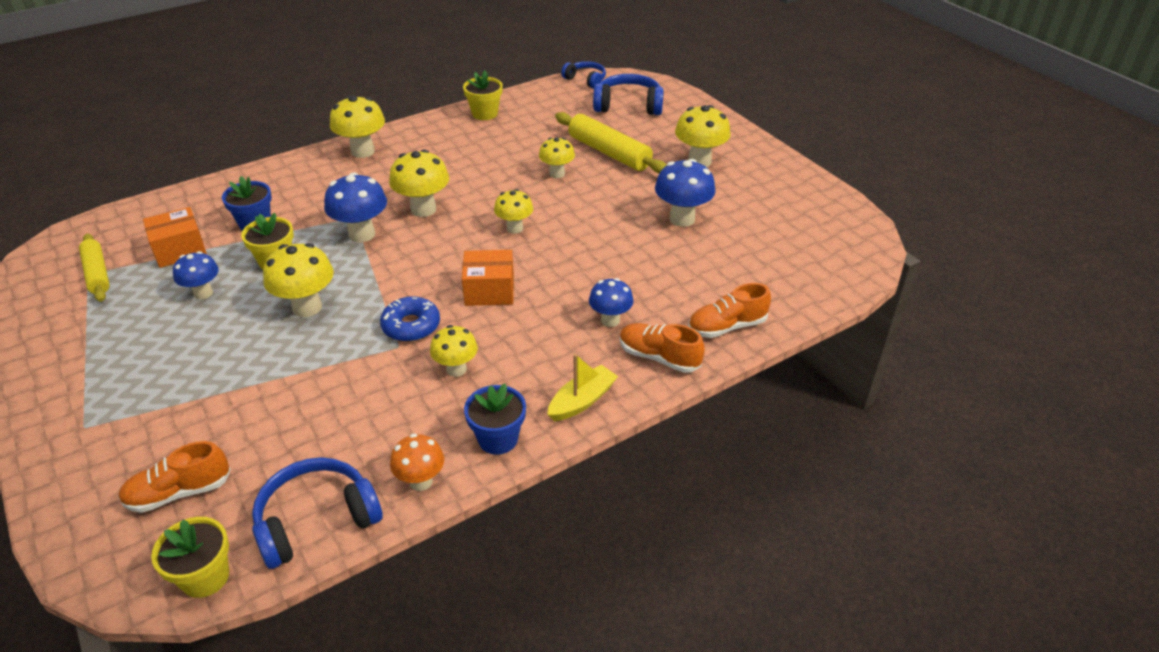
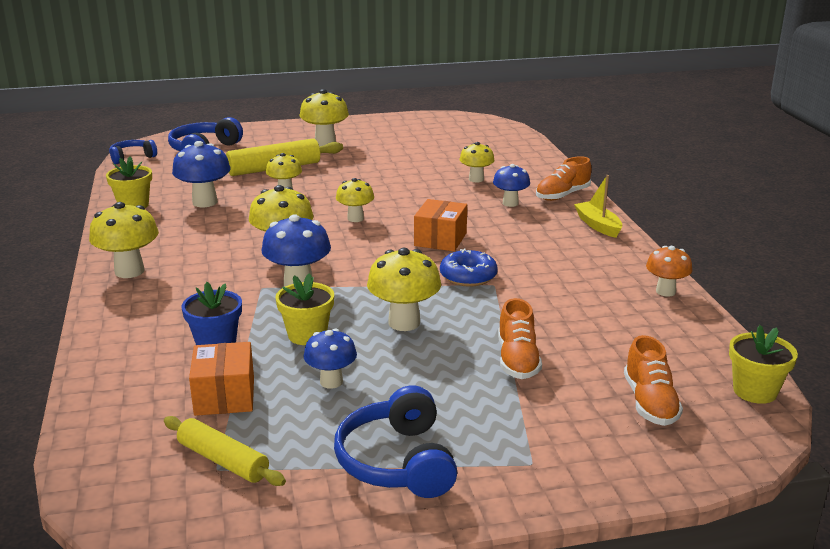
camera: 70 degrees left, 15 degrees down
yellow rolling pin [79,233,110,302] -> yellow rolling pin turned 45 degrees clockwise [164,416,286,486]
blue headphones [252,457,383,569] -> blue headphones moved to [334,385,458,498]
yellow mushroom [430,325,478,377] -> yellow mushroom moved to [459,142,495,182]
blue flower pot [464,384,526,455] -> none
blue mushroom [655,159,715,227] -> blue mushroom moved to [172,141,231,207]
orange shoe [688,283,771,338] -> orange shoe moved to [498,298,542,379]

